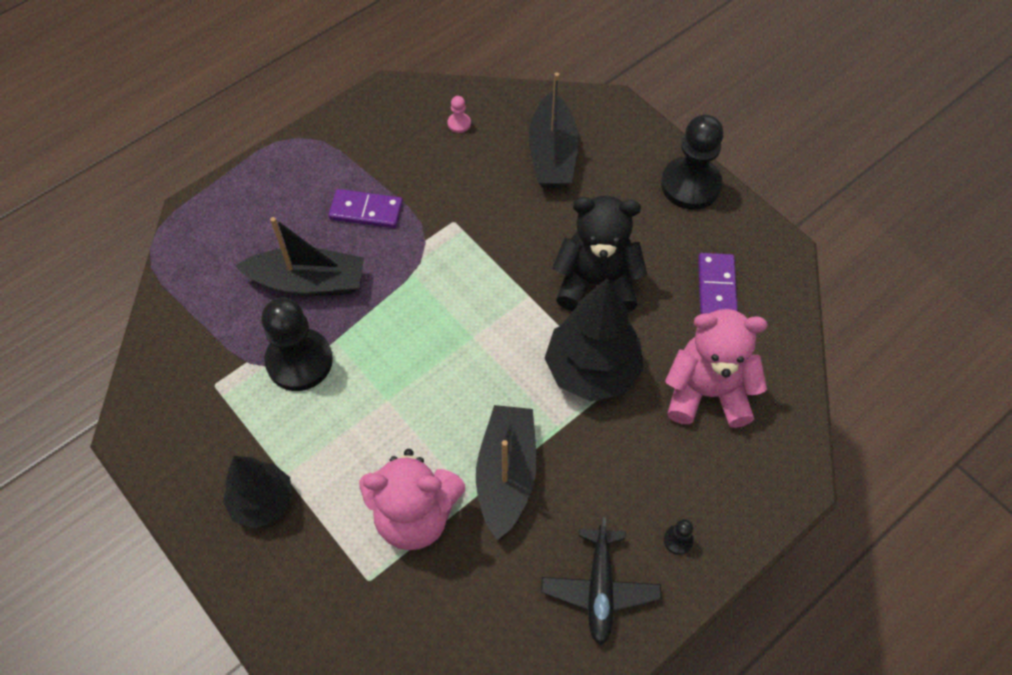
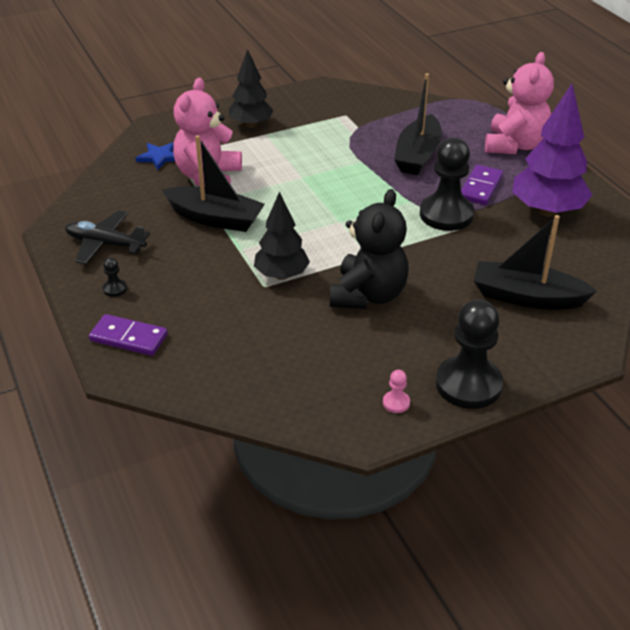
camera: 105 degrees right, 20 degrees down
black pawn [261,297,333,391] -> black pawn moved to [420,138,474,231]
pink pawn [447,96,471,133] -> pink pawn moved to [383,370,410,413]
black tree [545,278,644,401] -> black tree [254,191,310,280], size x0.66
pink teddy bear [665,309,767,428] -> pink teddy bear moved to [485,52,554,154]
purple domino [698,253,738,314] -> purple domino moved to [89,314,168,356]
none -> blue star [136,142,175,170]
none -> purple tree [512,84,592,217]

